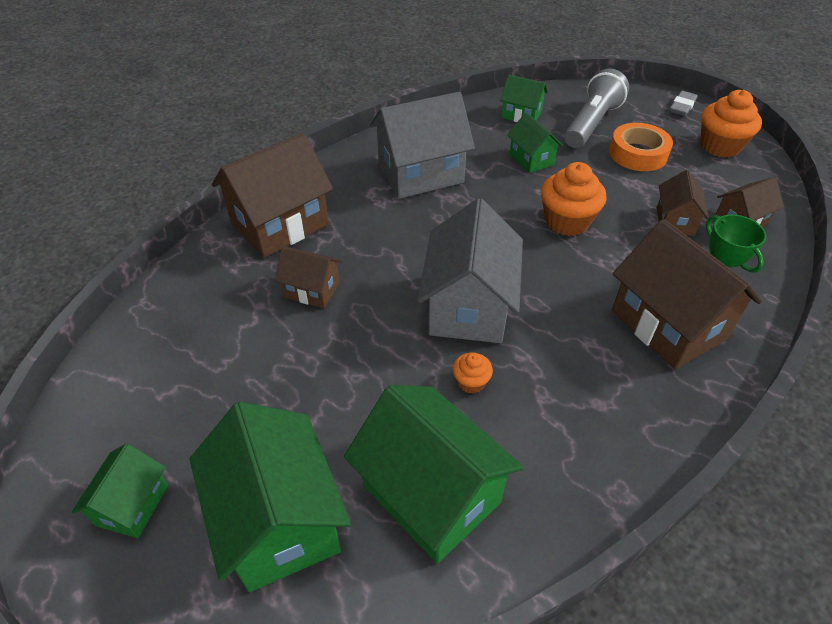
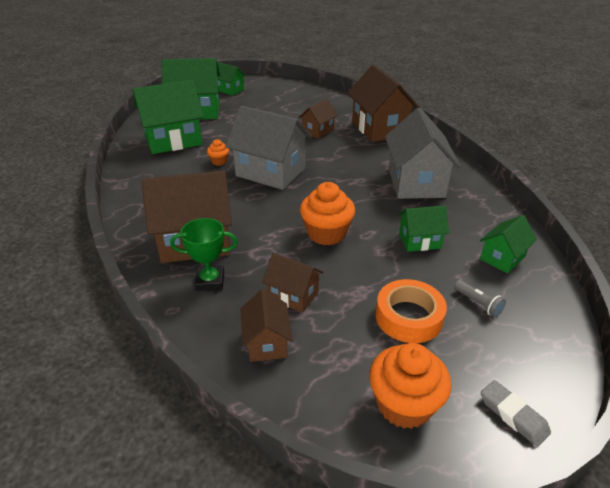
camera: 110 degrees right, 10 degrees down
grey flashlight [564,68,629,148] -> grey flashlight [454,280,506,317], size x0.44

